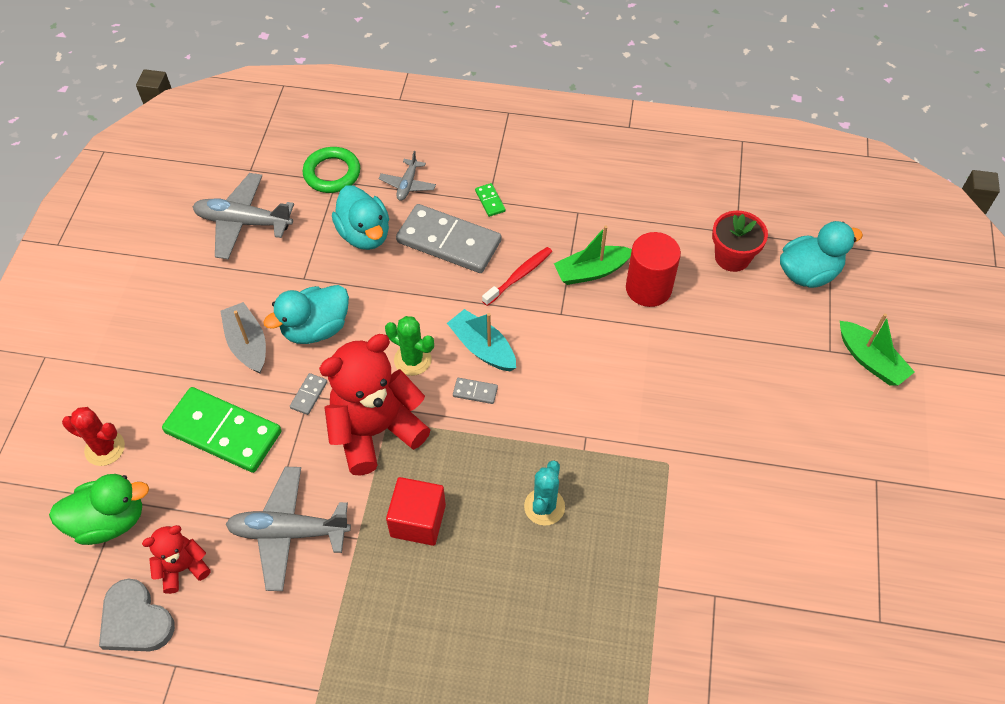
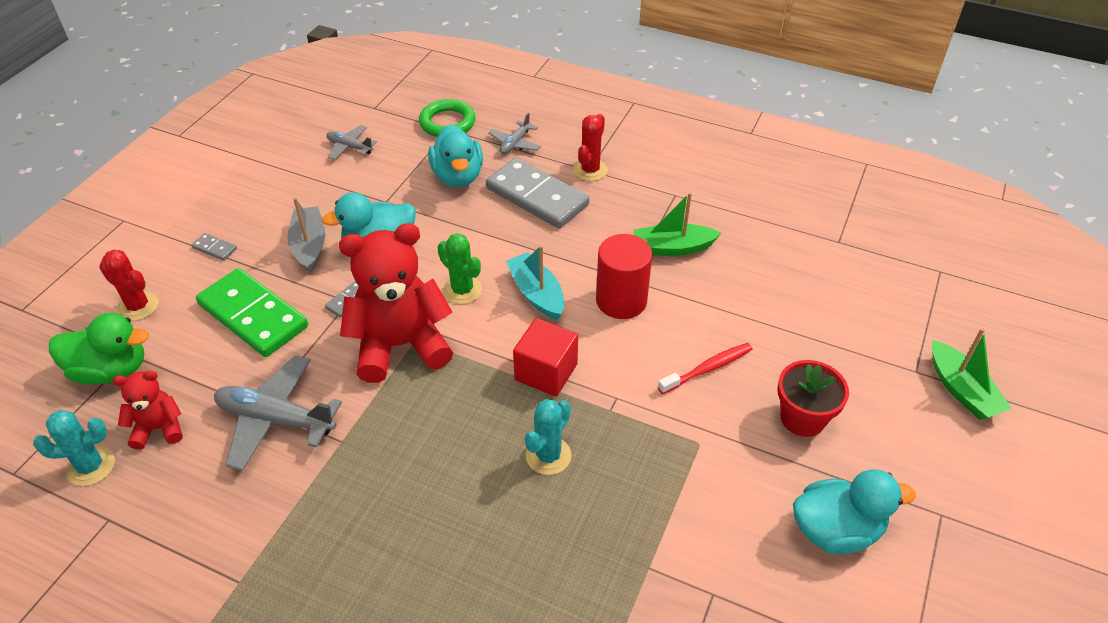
camera: 15 degrees right, 10 degrees down
grey heart [99,578,175,651] -> turquoise cactus [33,410,115,486]
grey plane [193,173,294,260] -> grey plane [326,125,377,160], size x0.54
red cube [386,477,446,546] -> red cube moved to [513,318,578,397]
grey domino [453,378,498,404] -> grey domino moved to [191,233,237,261]
green domino [475,183,506,217] -> red cactus [573,114,608,181]
red toothbrush [482,247,552,306] -> red toothbrush moved to [658,343,753,394]
red cylinder [626,232,681,307] -> red cylinder moved to [596,234,652,319]
red flower pot [712,211,768,272] -> red flower pot moved to [777,360,849,437]
turquoise duck [780,221,863,288] -> turquoise duck moved to [793,469,916,554]

